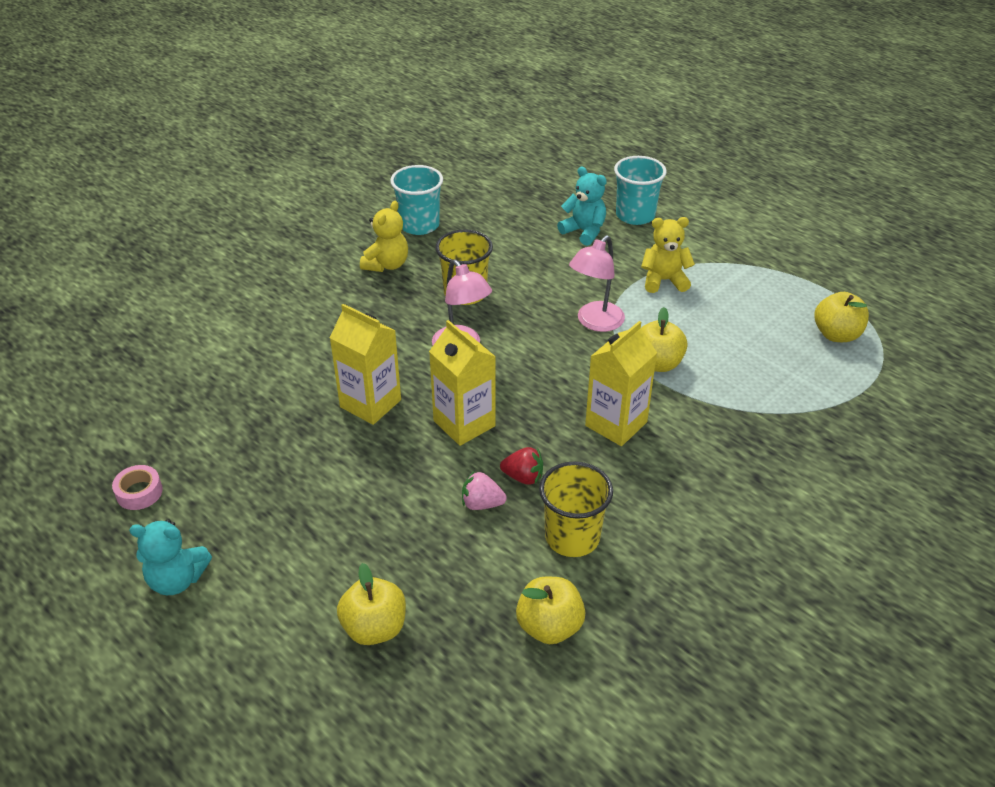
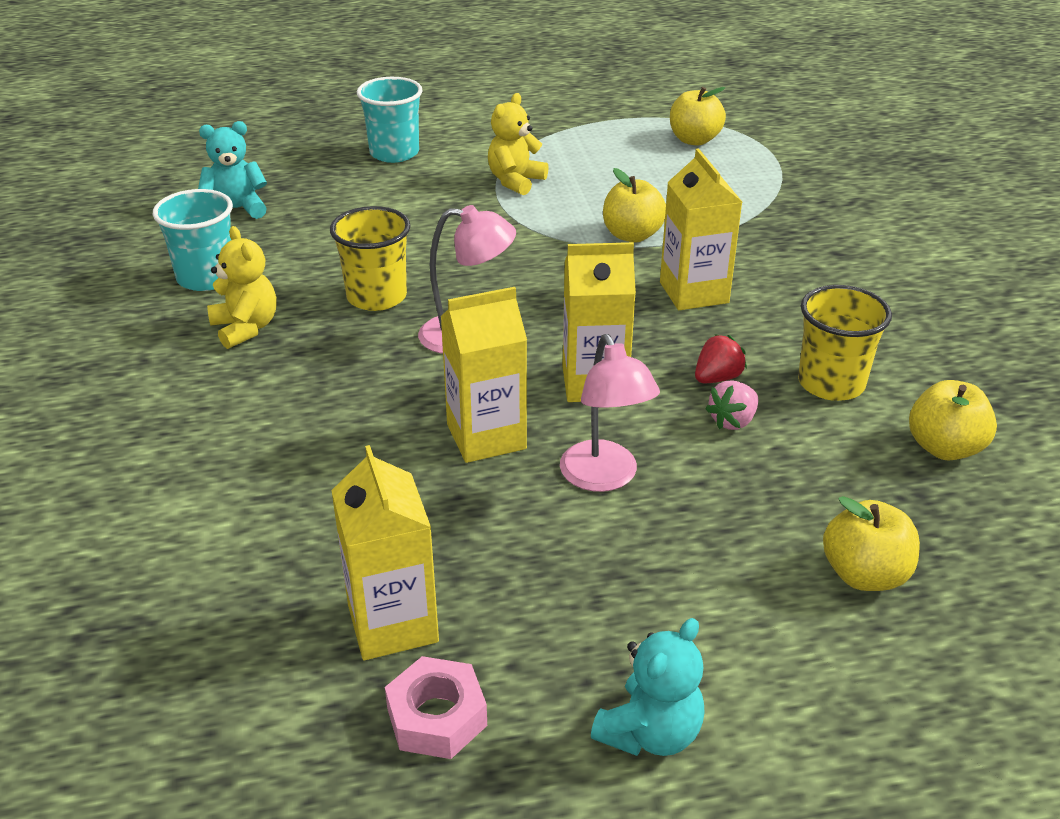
camera: 55 degrees left, 5 degrees down
pink tape [112,465,163,510] -> pink nut [385,656,487,759]
turquoise teddy bear [557,167,607,246] -> turquoise teddy bear moved to [198,121,267,219]
pink lamp [569,235,625,332] -> pink lamp moved to [560,334,660,492]
none -> yellow carton [331,445,439,660]

